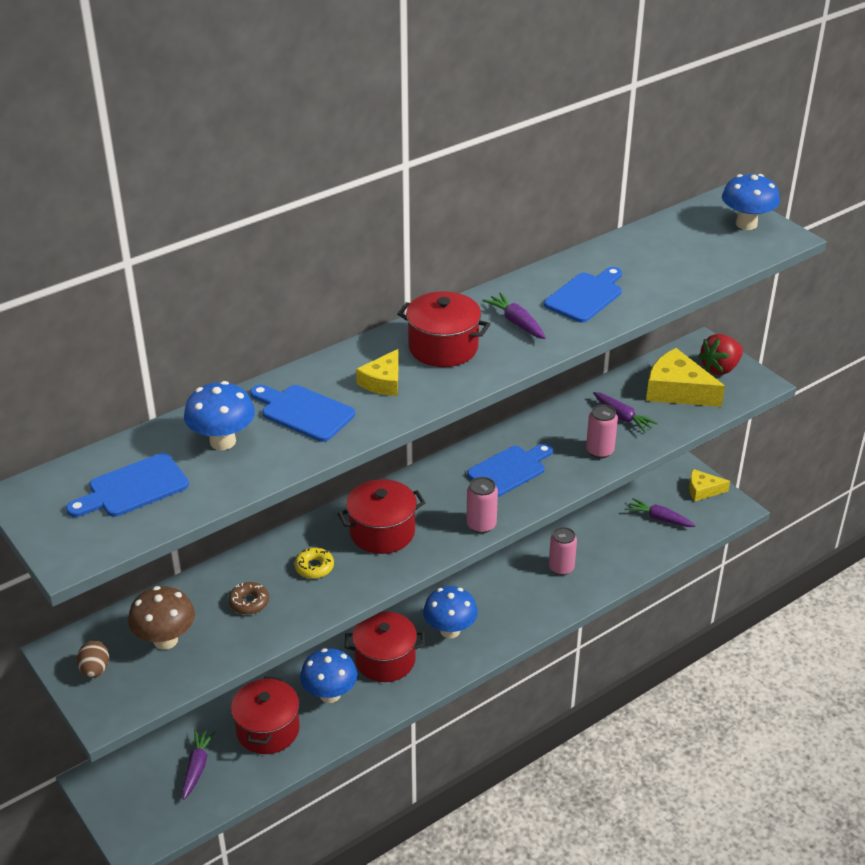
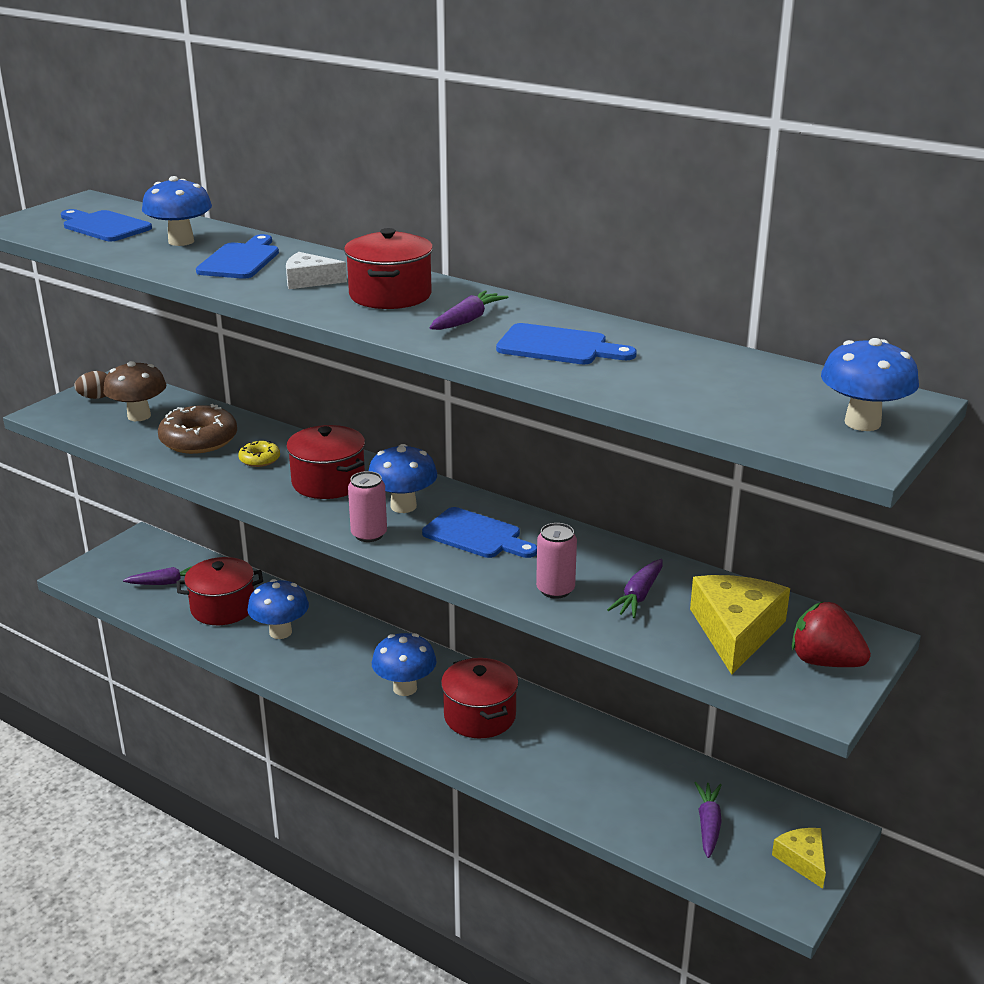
camera: 70 degrees right, 10 degrees down
brown donut [228,582,269,615] -> brown donut [158,404,237,454], size x1.93
red pot [345,612,425,682] -> red pot moved to [441,658,519,738]
yellow cheese [356,349,399,396] -> white cheese [286,252,347,289]
pink can [549,527,577,575] -> none
none -> blue mushroom [369,444,437,513]

